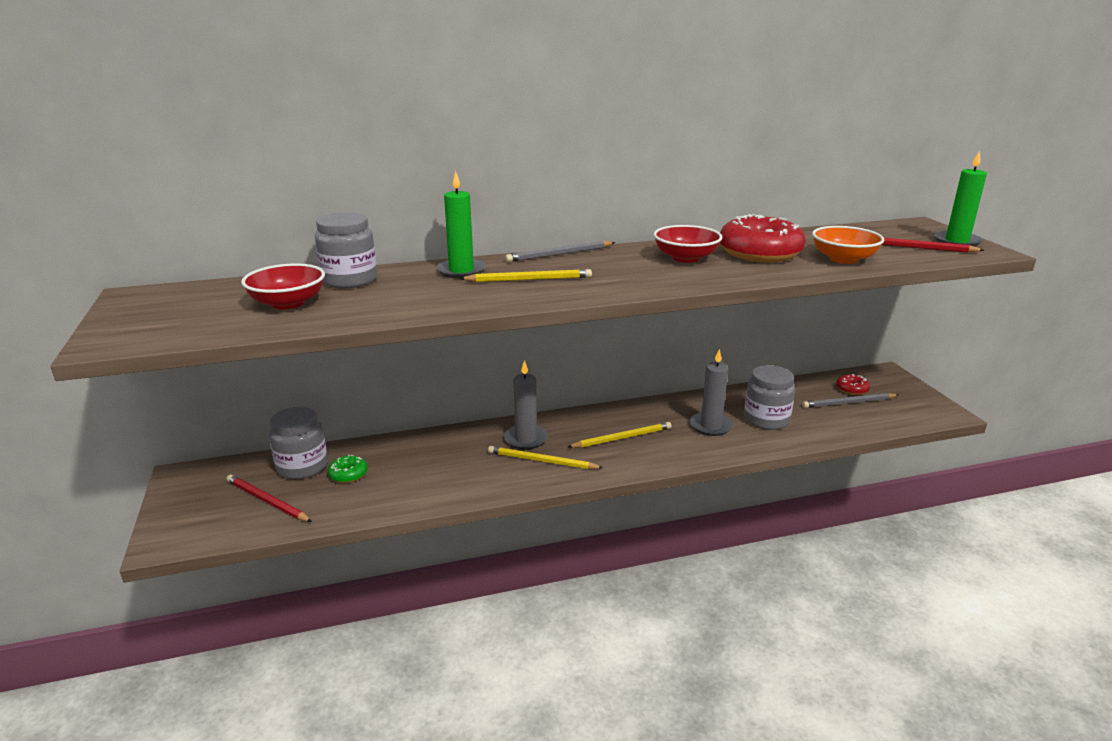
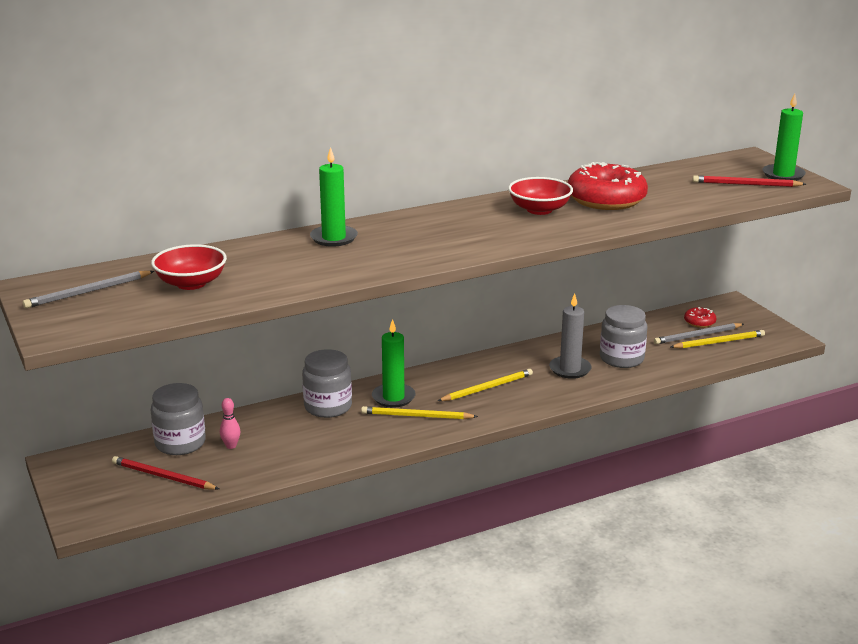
camera: 10 degrees left, 0 degrees up
grey jar [315,212,377,288] -> grey jar moved to [302,349,352,418]
green donut [328,454,367,483] -> pink bowling pin [220,398,241,449]
yellow pencil [459,269,592,282] -> yellow pencil moved to [671,330,765,349]
grey candle [504,360,548,450] -> green candle [372,319,416,408]
grey pencil [505,241,615,262] -> grey pencil moved to [23,271,154,308]
orange bowl [812,226,884,264] -> none

